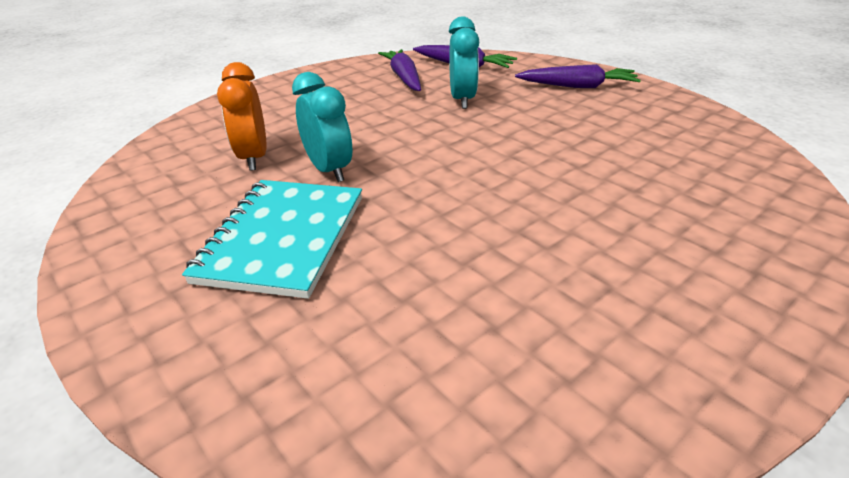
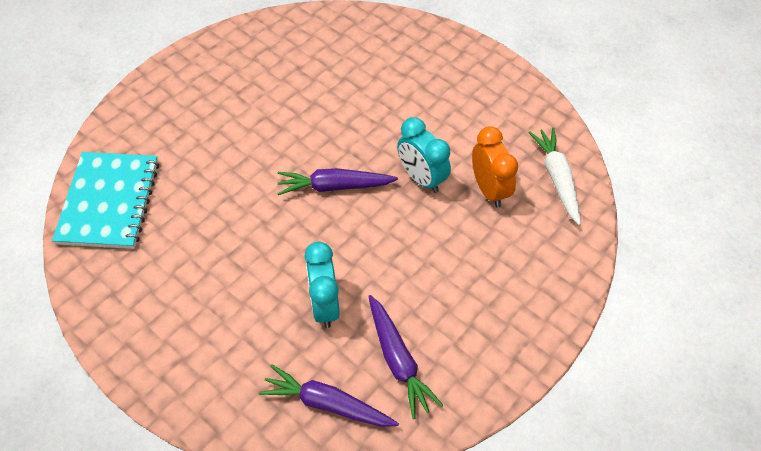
camera: 170 degrees right, 20 degrees up
turquoise notebook [182,180,362,299] -> turquoise notebook moved to [52,152,159,249]
purple carrot [515,64,641,88] -> purple carrot moved to [277,168,398,195]
none -> white carrot [529,128,581,225]

